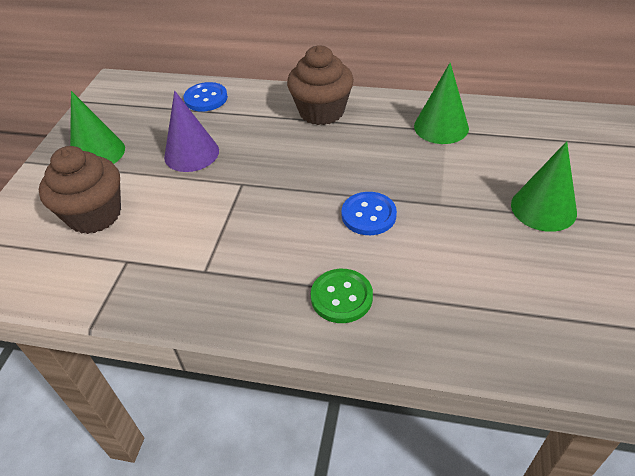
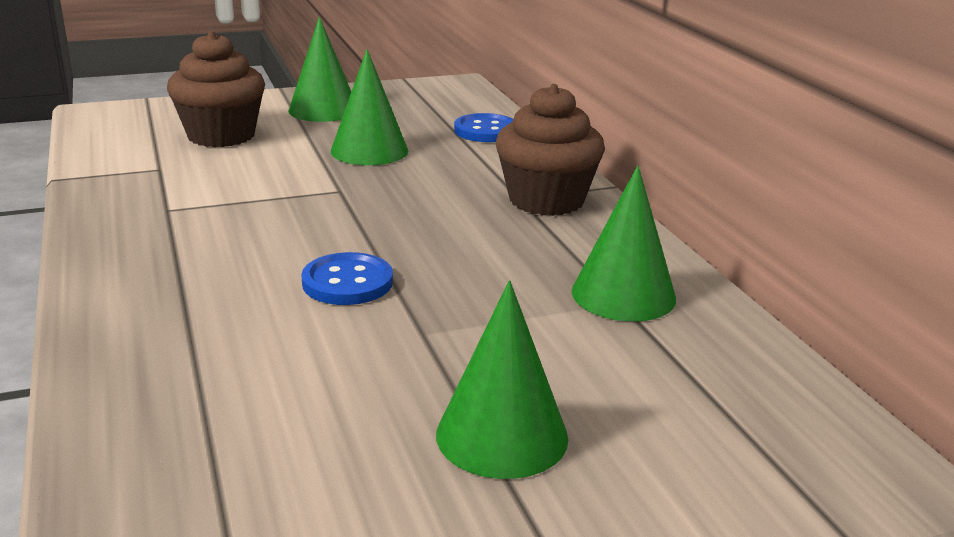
camera: 55 degrees right, 20 degrees down
purple cone [164,91,219,172] -> green cone [331,49,408,165]
green button [311,269,373,323] -> none

